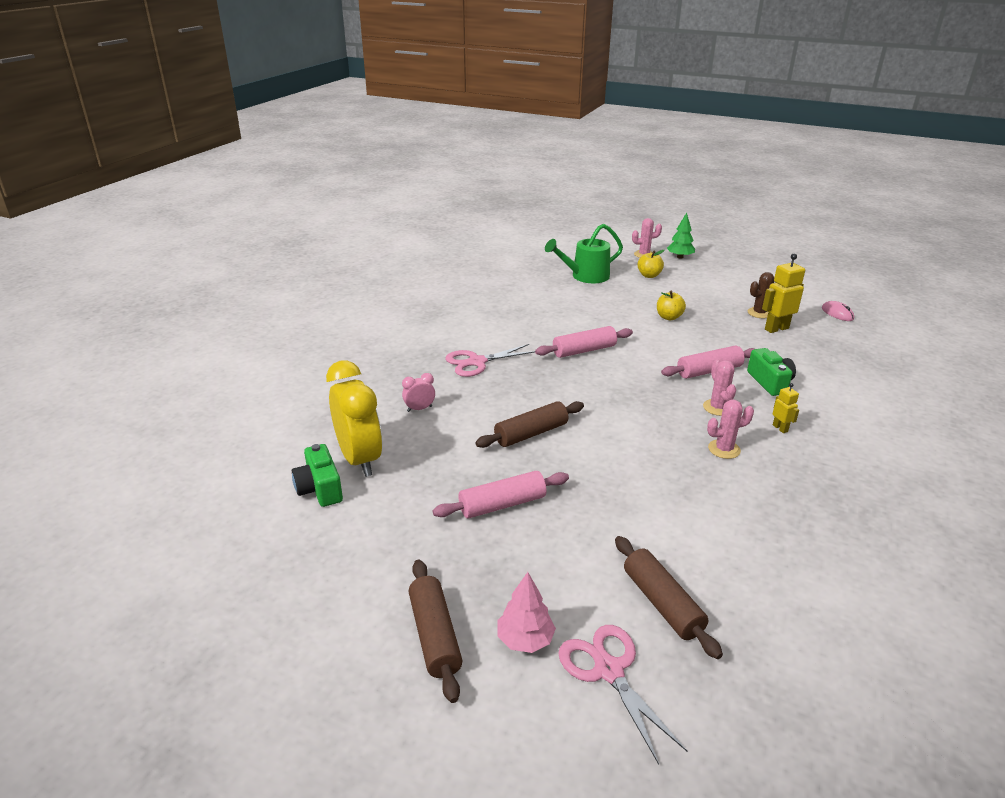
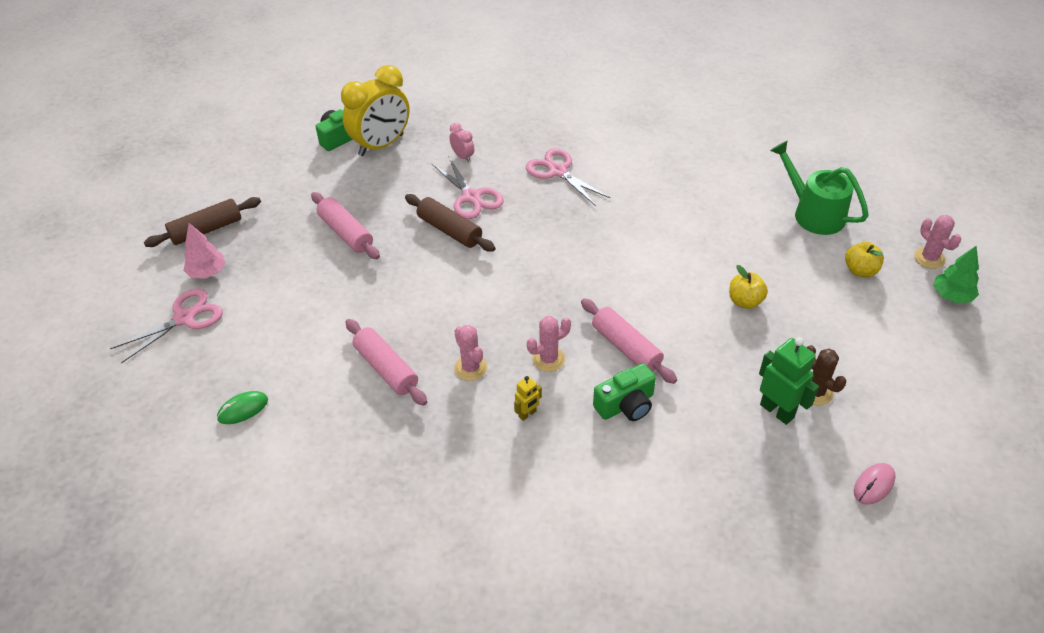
camera: 75 degrees right, 15 degrees up
pink rolling pin [535,326,633,358] -> pink rolling pin moved to [345,319,427,406]
brown rolling pin [615,536,723,659] -> none
yellow robot [762,254,805,333] -> green robot [759,337,819,425]
none -> green mouse [217,391,268,424]
none -> pink scissors [432,157,504,219]

